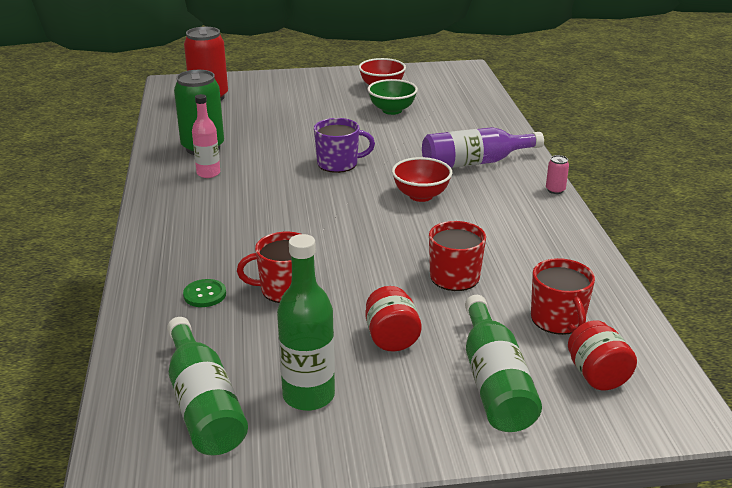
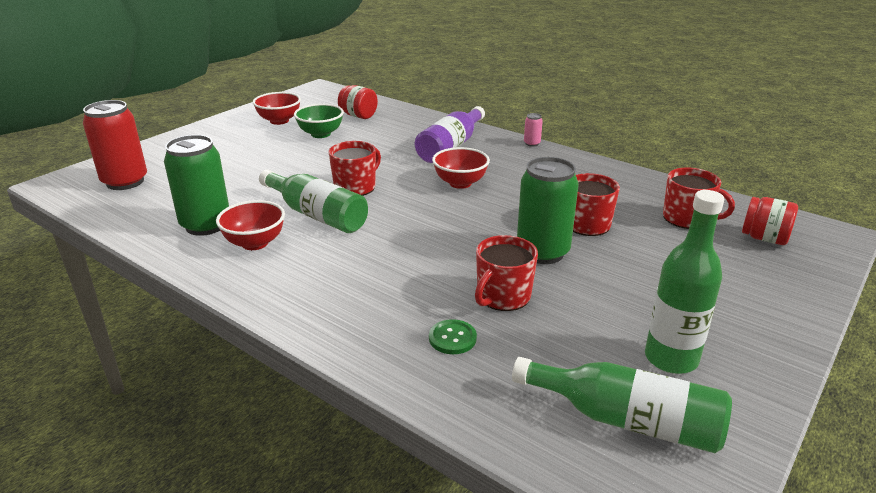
camera: 45 degrees left, 0 degrees up
pink bottle [192,94,220,178] -> red bowl [216,200,285,250]
purple mug [314,118,375,173] -> red mug [329,141,381,196]
red jar [365,286,422,352] -> red jar moved to [338,85,378,119]
green bottle [465,295,542,432] -> green bottle moved to [259,170,368,233]
none -> green can [517,157,579,264]

